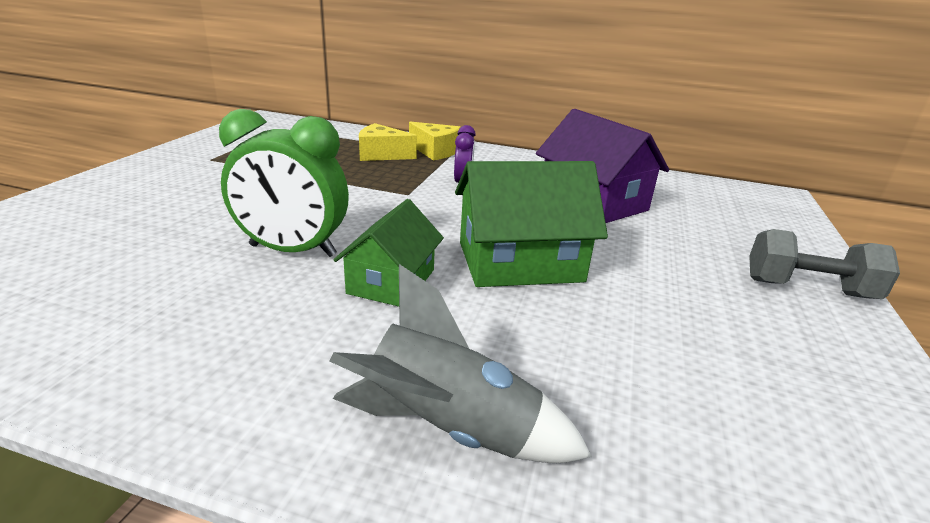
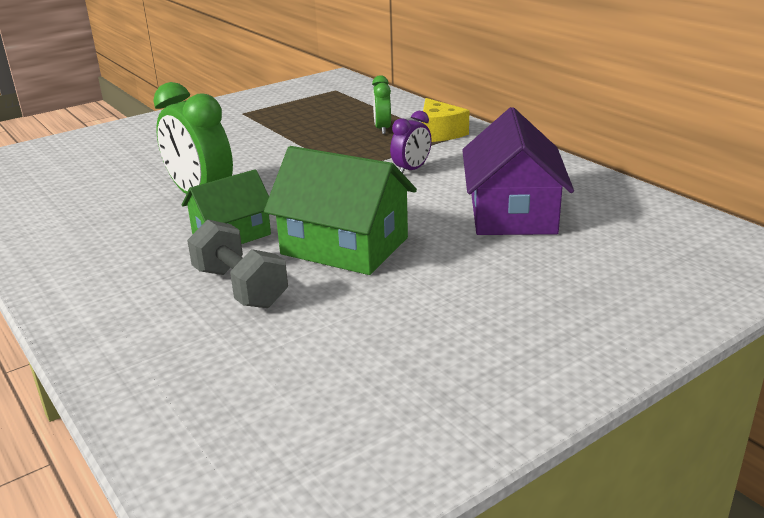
camera: 40 degrees right, 0 degrees up
grey rocket [329,264,592,463] -> none
yellow cheese [359,123,417,161] -> green clock [372,75,391,134]
grey dumbbell [749,229,900,299] -> grey dumbbell moved to [187,219,288,308]

